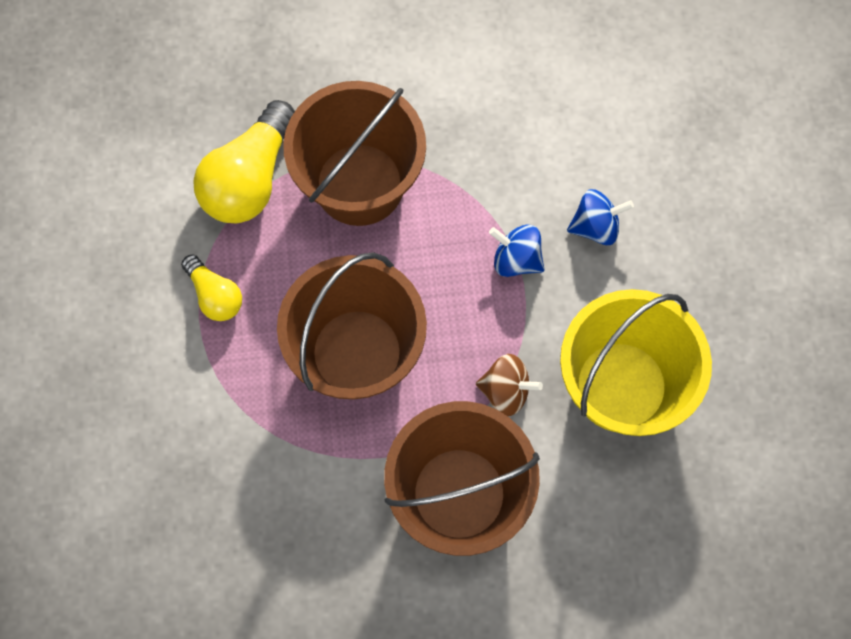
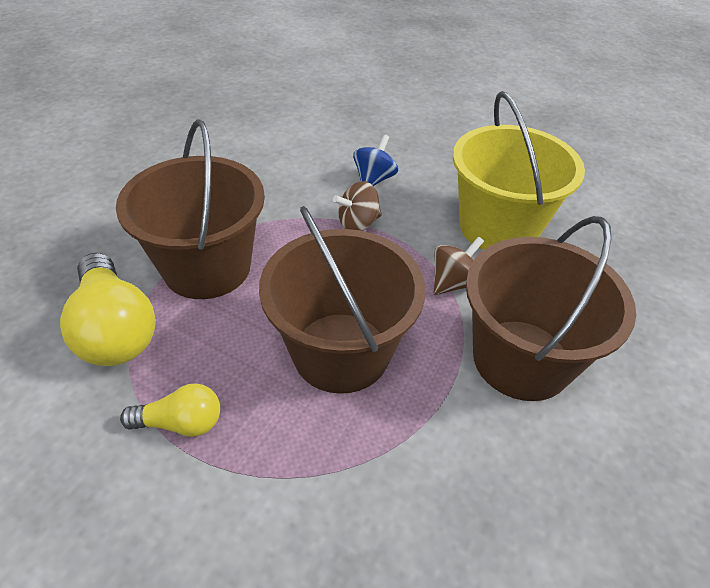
camera: 55 degrees left, 25 degrees down
blue spinning top [489,225,545,277] -> brown spinning top [333,181,382,231]

